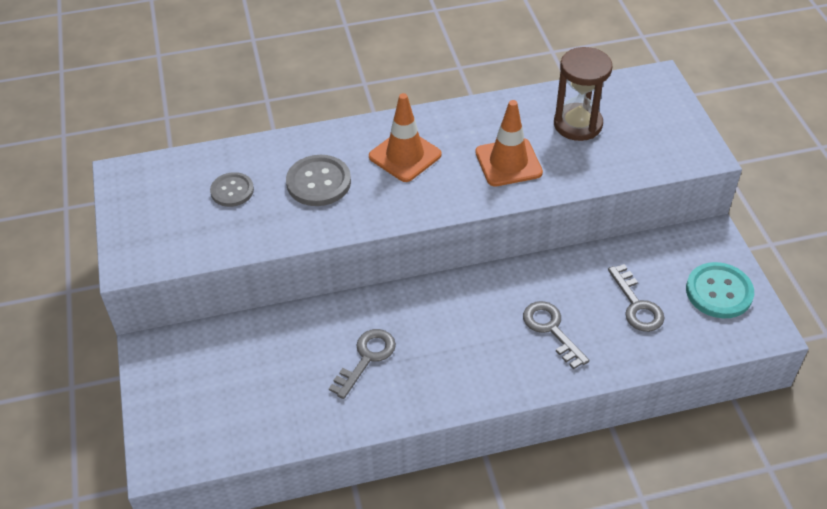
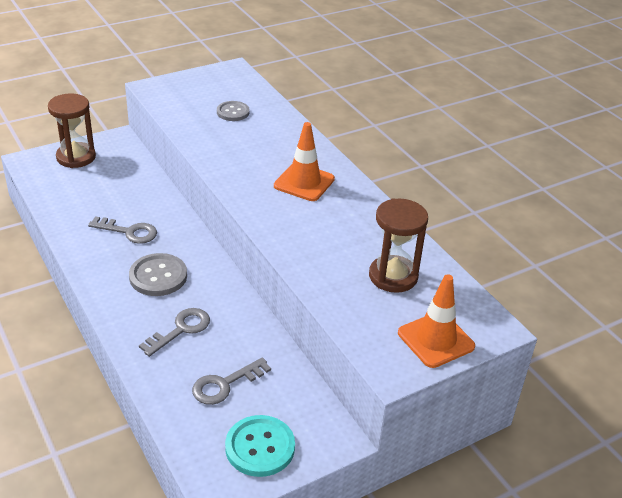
camera: 70 degrees right, 10 degrees down
grey button [286,155,351,206] -> grey button moved to [129,253,187,296]
orange traffic cone [475,100,543,187] -> orange traffic cone moved to [398,274,475,368]
none -> brown hourglass [48,94,96,168]

